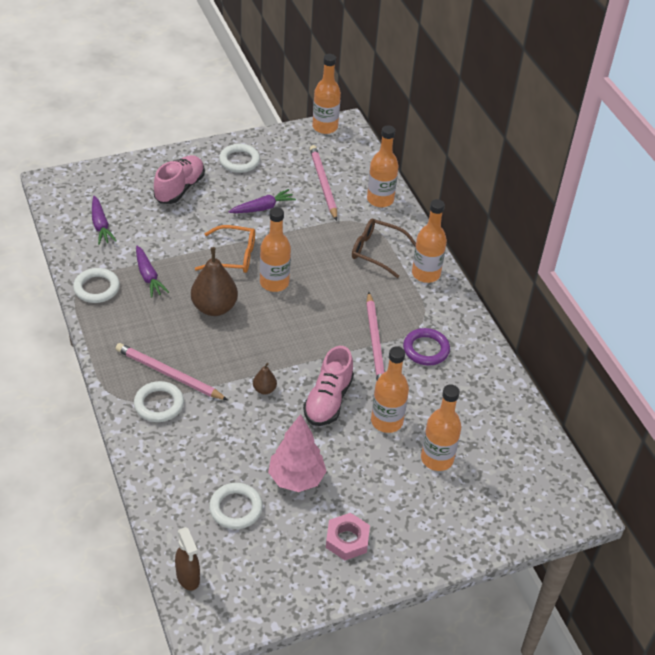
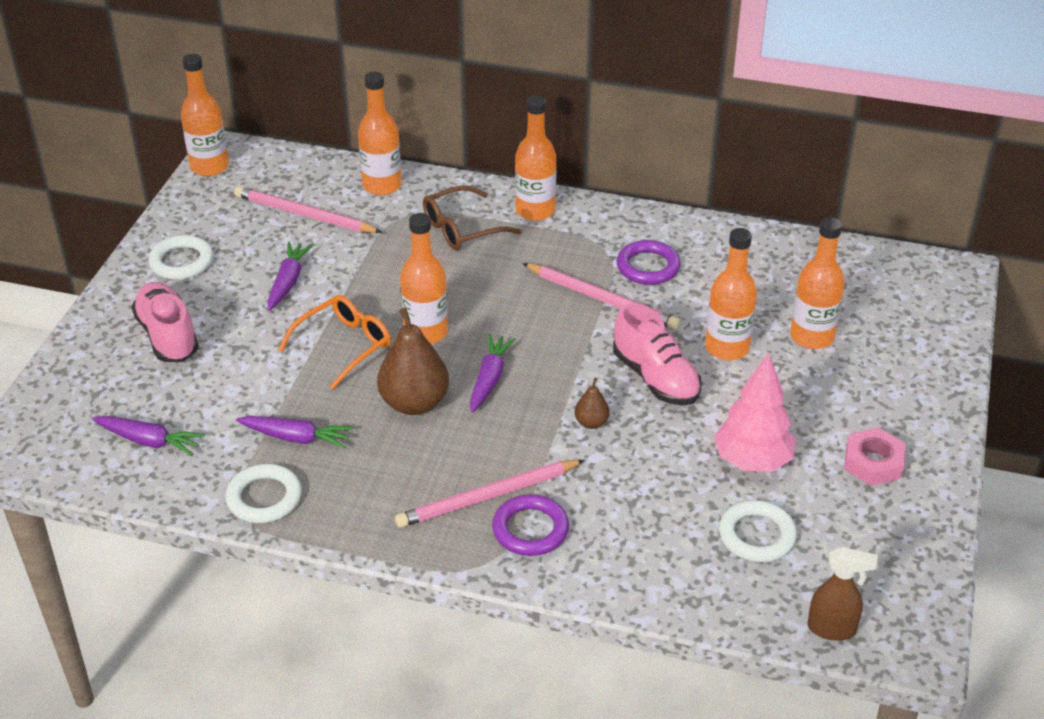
camera: 50 degrees left, 5 degrees down
white ring [134,381,184,422] -> purple ring [492,494,569,556]
none -> purple carrot [470,334,516,413]

